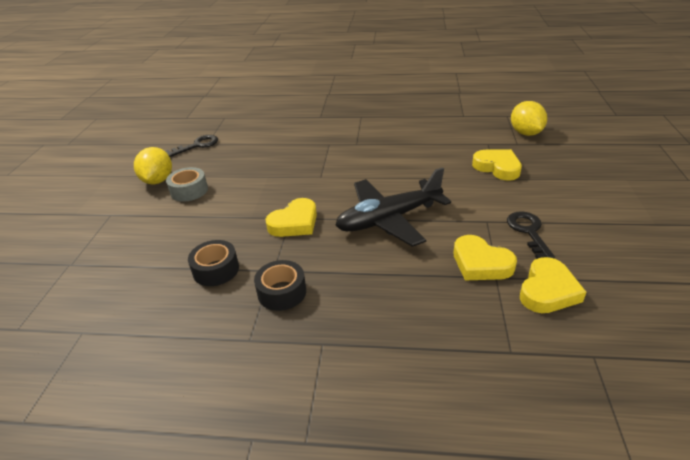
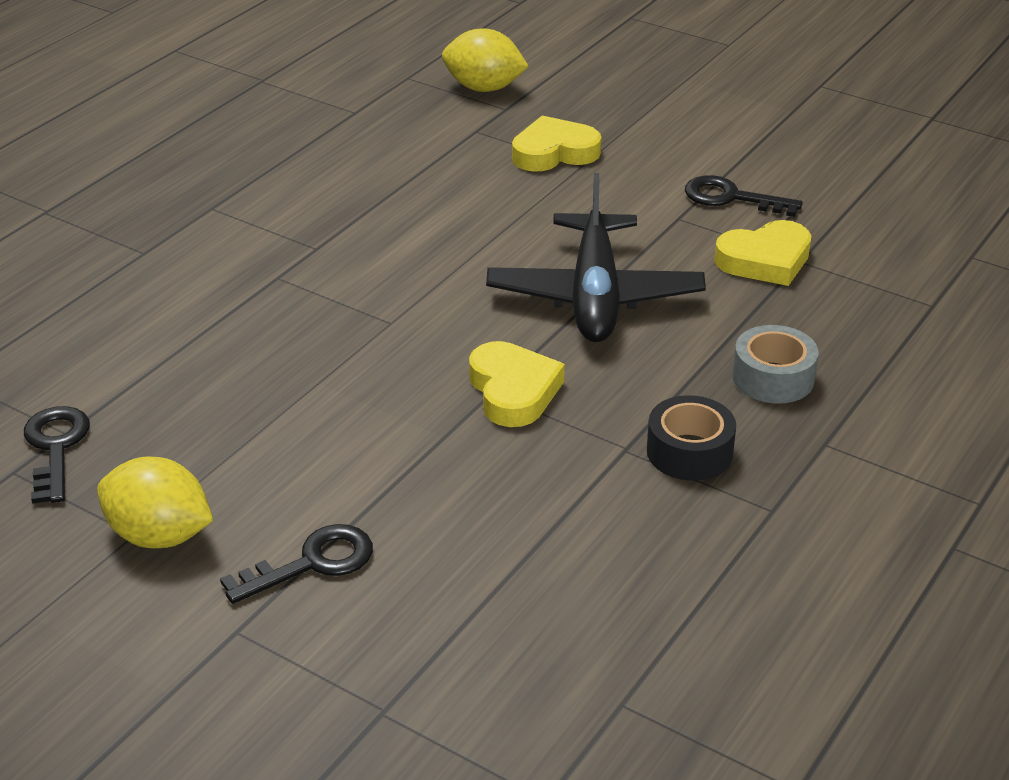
camera: 65 degrees left, 0 degrees up
grey tape [166,167,208,202] -> grey tape moved to [732,325,819,404]
black tape [188,240,239,286] -> none
yellow heart [520,257,586,313] -> none
none -> black key [220,524,373,604]

